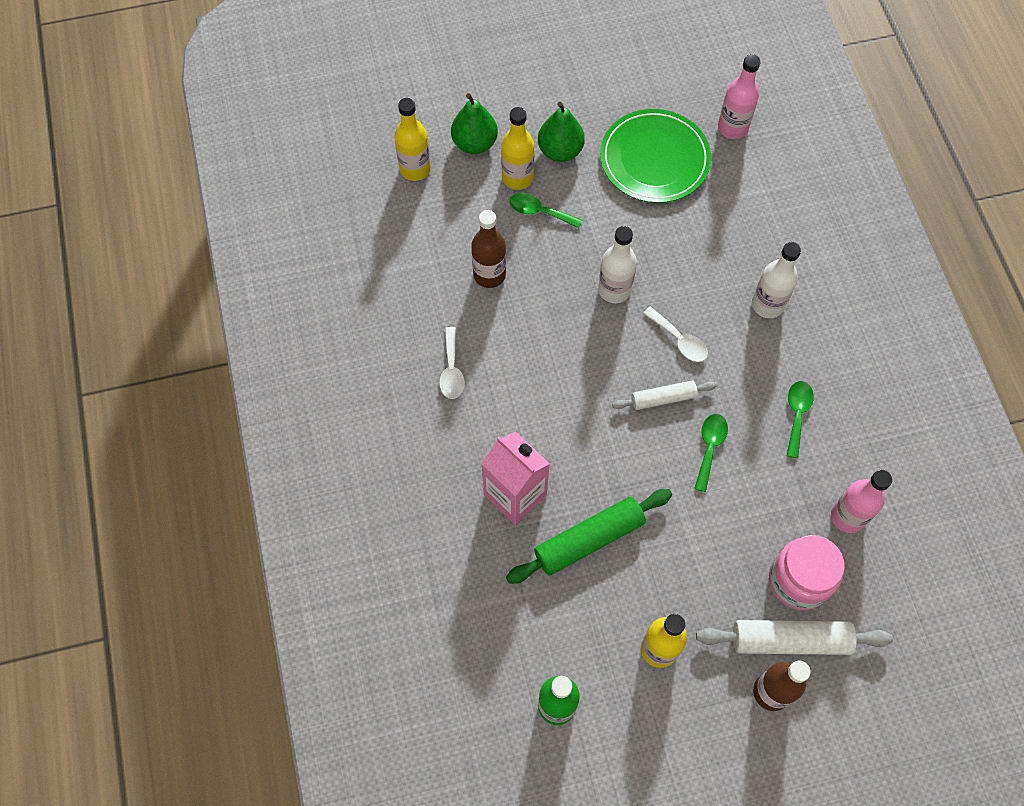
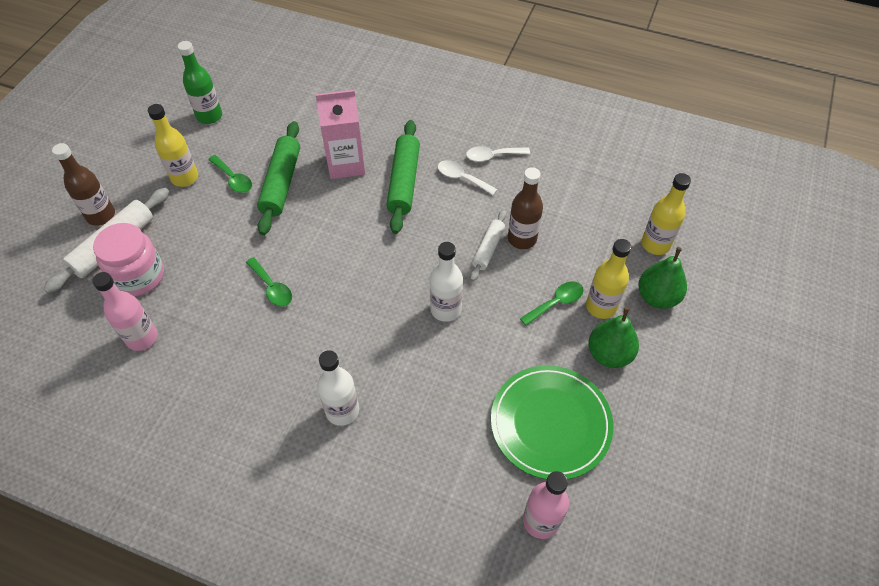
camera: 125 degrees right, 10 degrees down
white rolling pin [612,380,716,410] -> white rolling pin moved to [470,210,507,281]
white spoon [643,307,708,362] -> white spoon moved to [466,146,530,162]
green spoon [787,381,814,458] -> green spoon moved to [208,155,252,193]
none -> green rolling pin [386,120,420,234]

